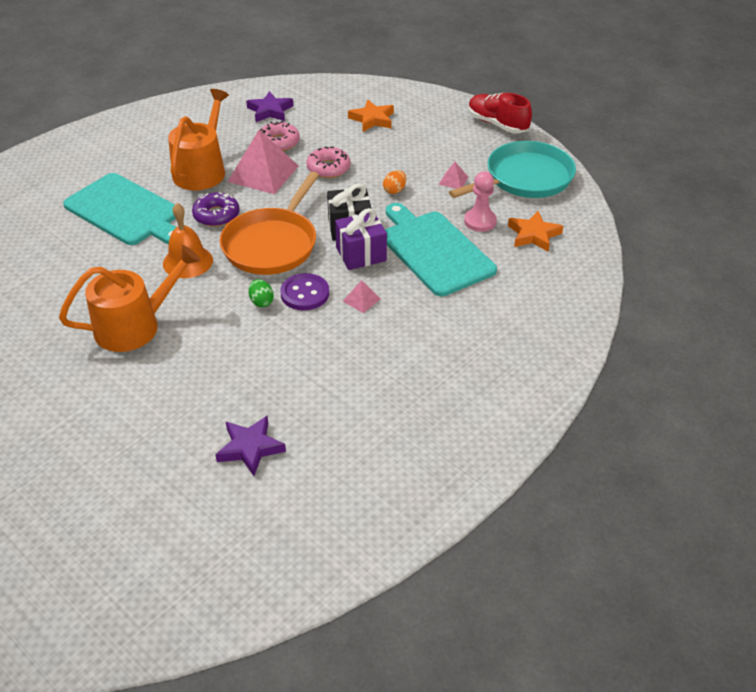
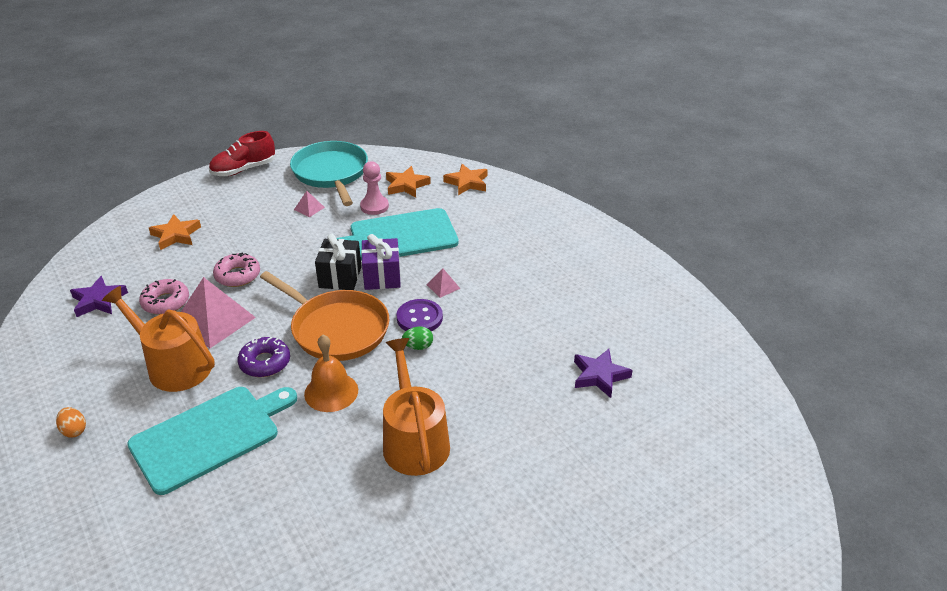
camera: 75 degrees left, 5 degrees down
orange egg [383,170,407,194] -> orange egg moved to [56,407,86,438]
none -> orange star [443,164,487,195]

